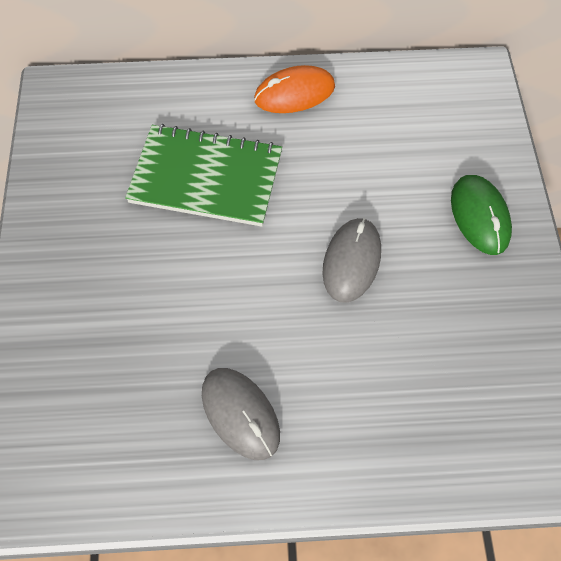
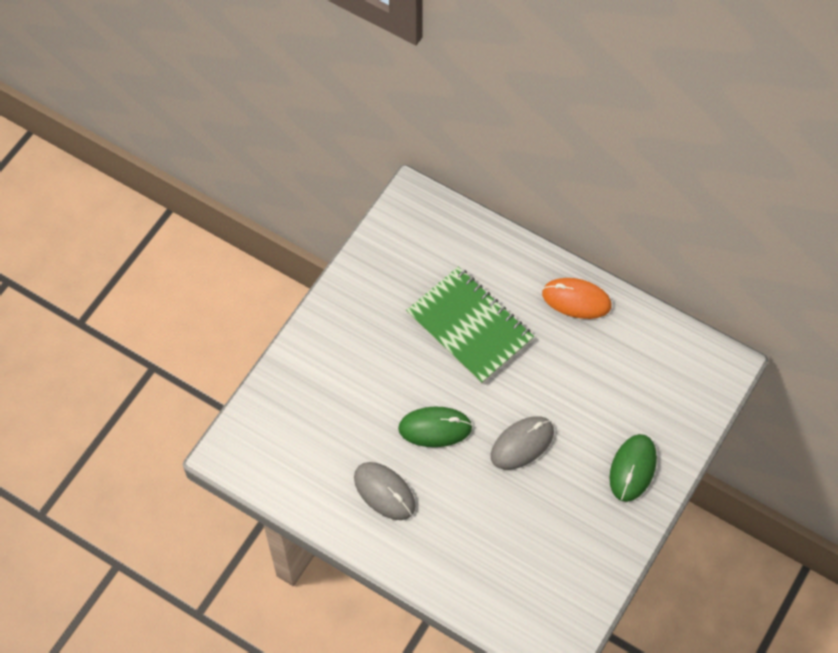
camera: 35 degrees right, 0 degrees up
grey mouse [202,368,280,460] -> grey mouse turned 45 degrees counterclockwise [354,462,416,520]
none -> green mouse [398,407,473,447]

